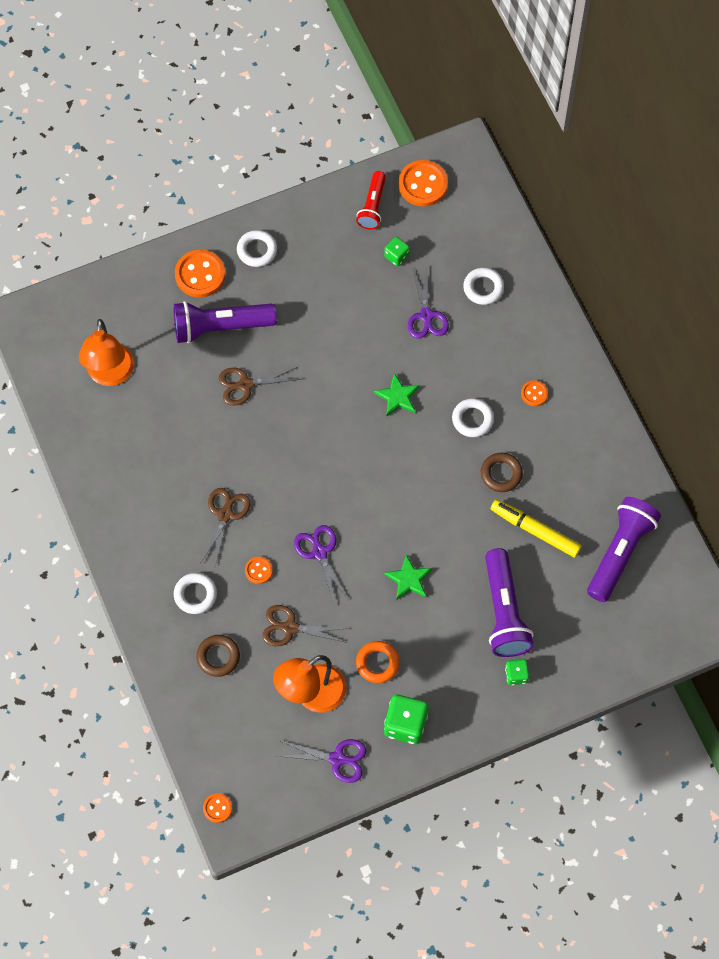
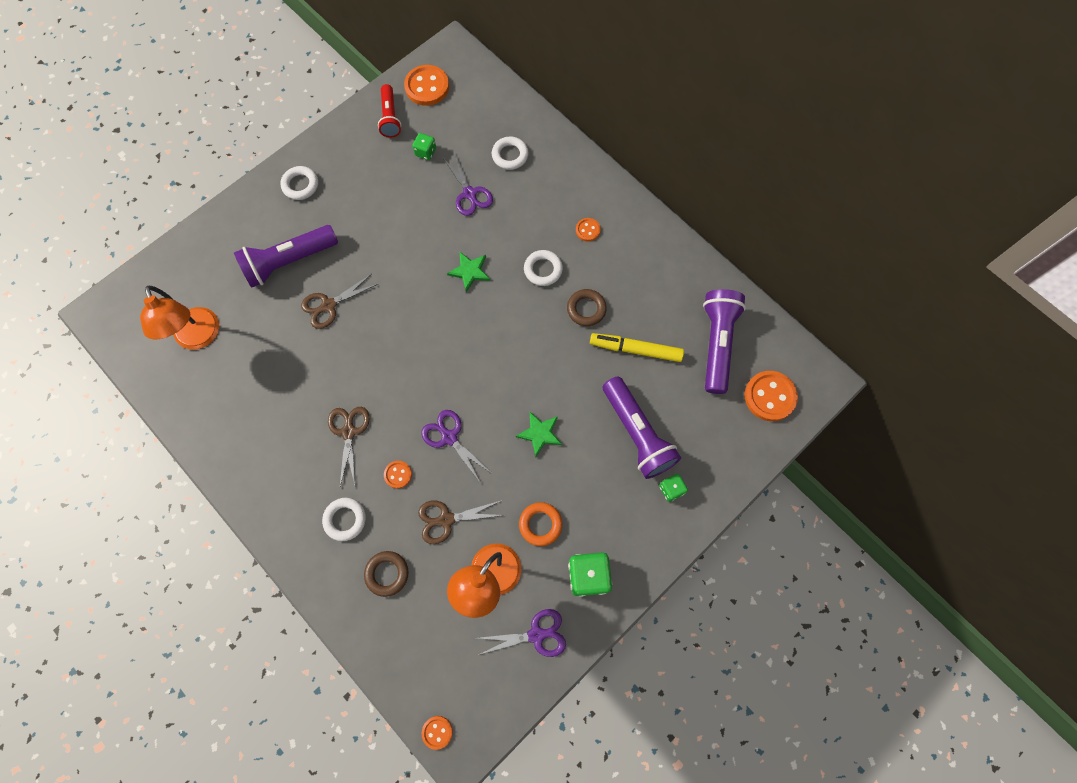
camera: 20 degrees left, 5 degrees up
orange button [175,250,225,297] -> orange button moved to [745,371,798,421]

